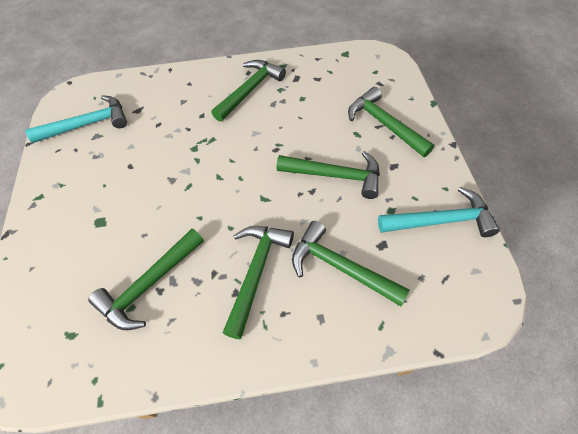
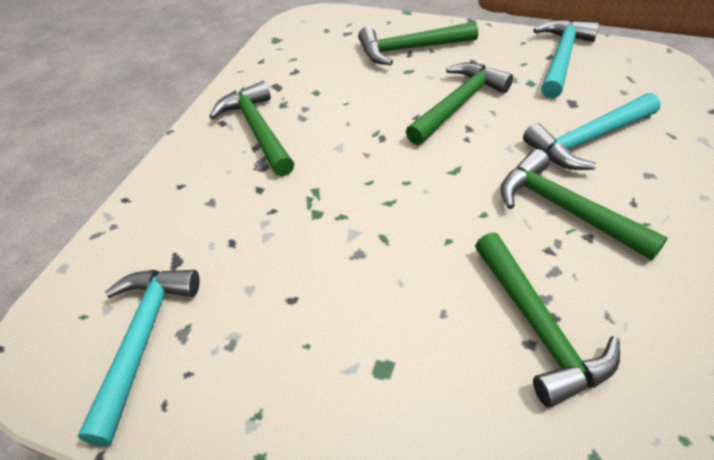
camera: 60 degrees left, 10 degrees down
green hammer [292,221,410,306] -> turquoise hammer [523,93,661,170]

